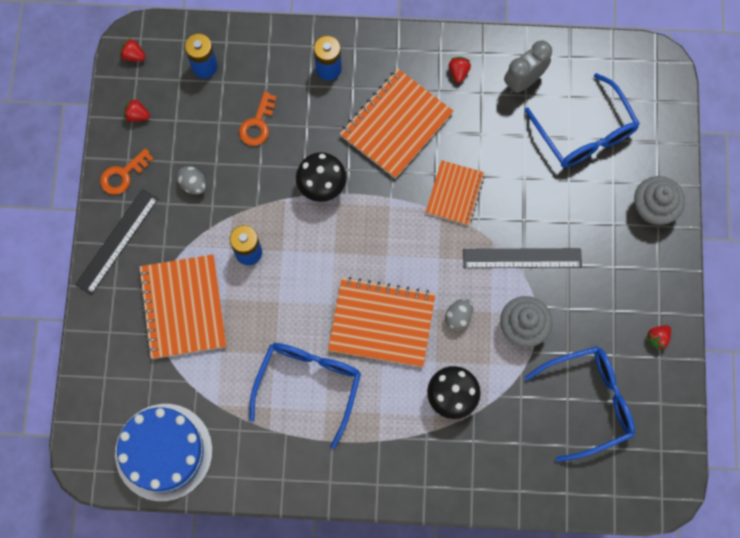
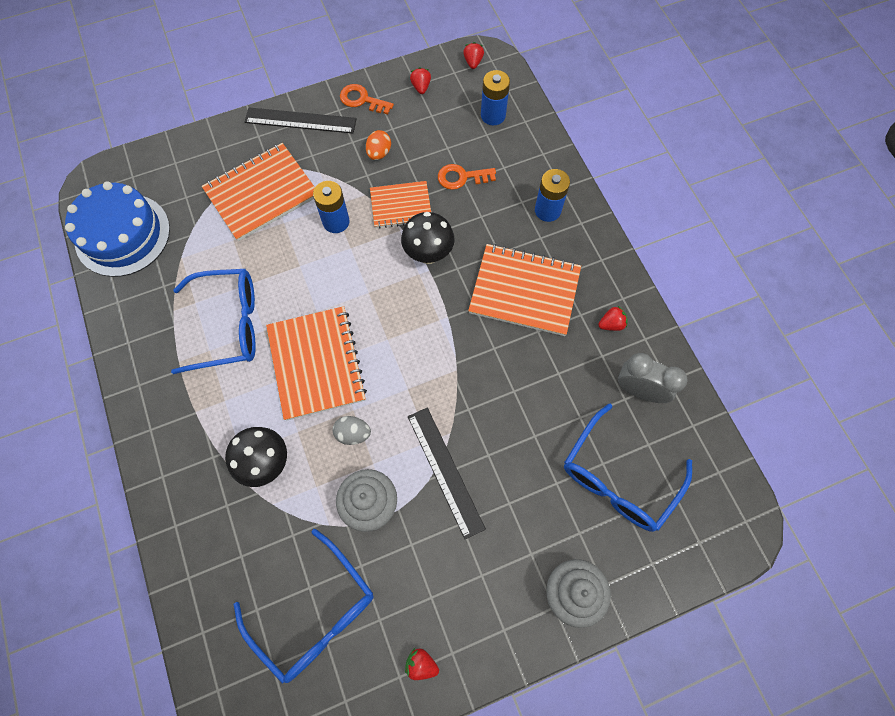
camera: 65 degrees right, 5 degrees down
grey egg [177,166,206,195] -> orange egg [366,130,391,160]
orange notebook [426,160,485,225] -> orange notebook moved to [370,181,431,228]

